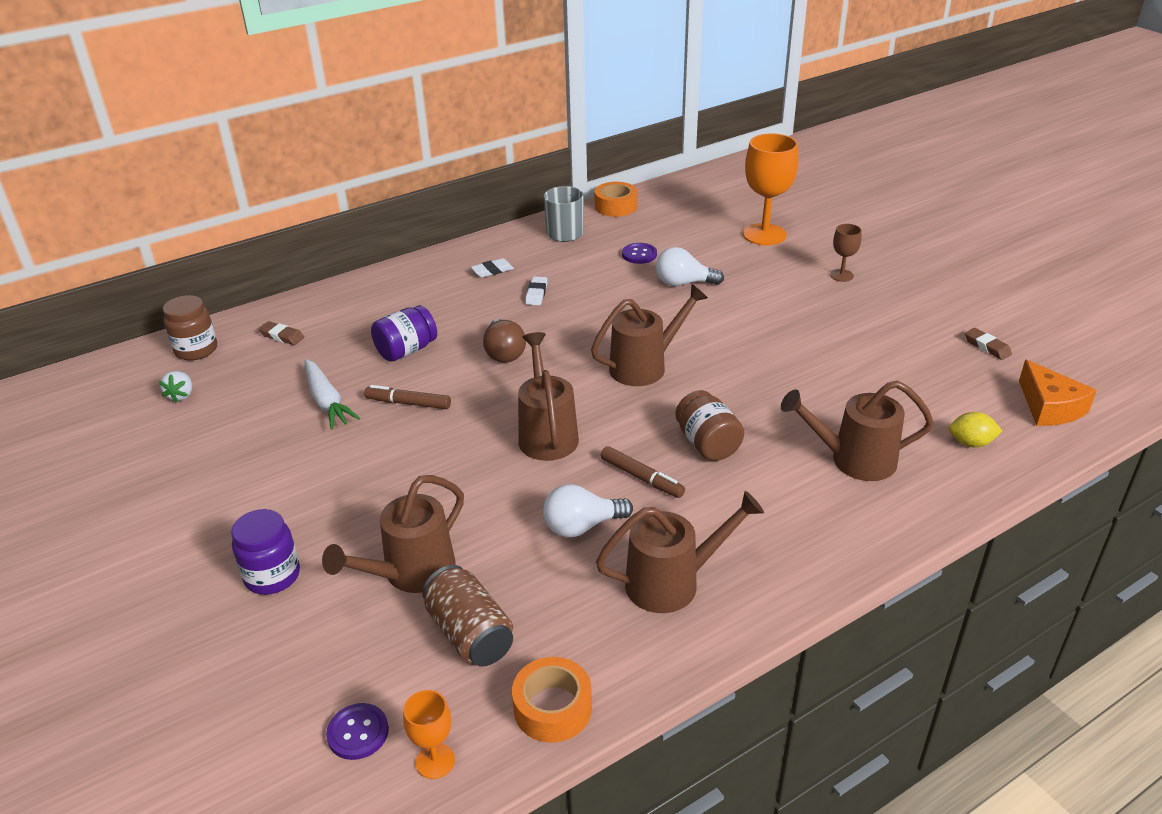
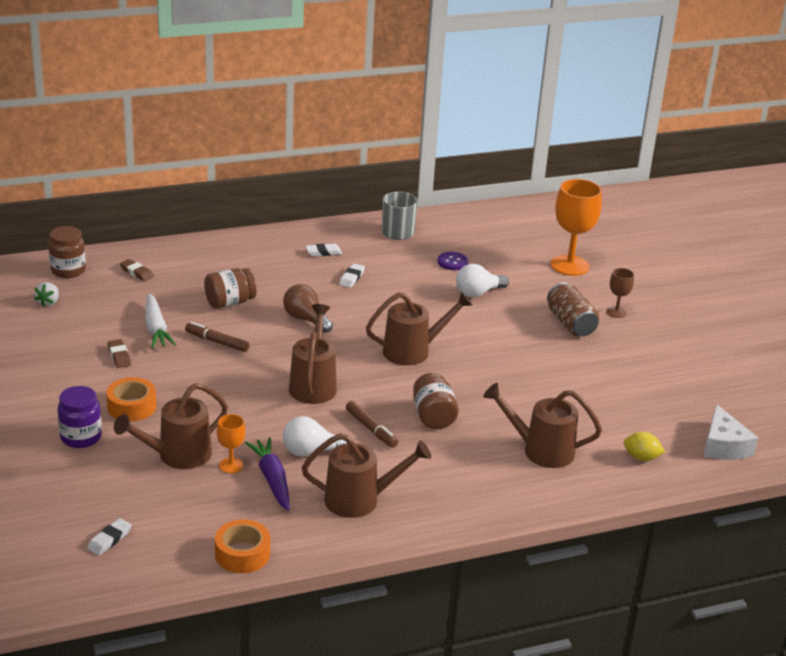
camera: 10 degrees right, 5 degrees down
purple button [326,703,389,760] -> white eraser [87,518,132,555]
purple jar [371,305,437,362] -> brown jar [204,268,257,309]
orange goblet [403,690,455,779] -> orange goblet moved to [217,414,245,473]
brown can [422,565,514,667] -> brown can moved to [547,282,599,336]
brown light bulb [483,319,526,363] -> brown light bulb turned 135 degrees clockwise [283,284,333,333]
orange tape [594,182,637,217] -> orange tape moved to [106,377,156,422]
white light bulb [656,247,724,286] -> white light bulb turned 45 degrees counterclockwise [456,264,509,297]
brown eraser [965,328,1012,360] -> brown eraser moved to [108,339,131,368]
orange cheese [1019,360,1097,426] -> white cheese [703,404,758,460]
none -> purple carrot [245,437,290,511]

